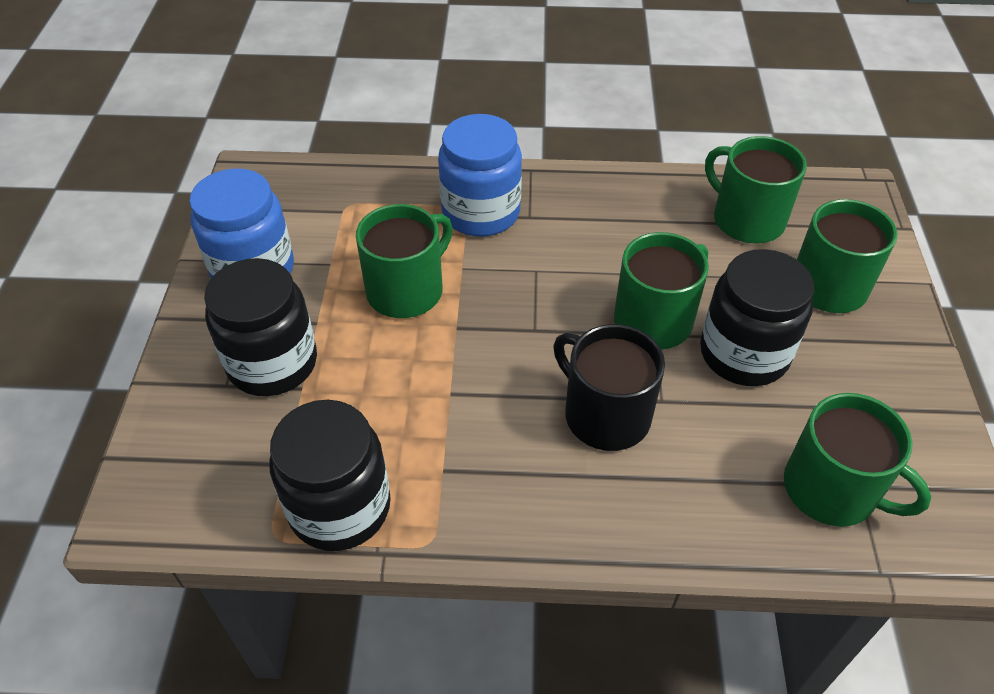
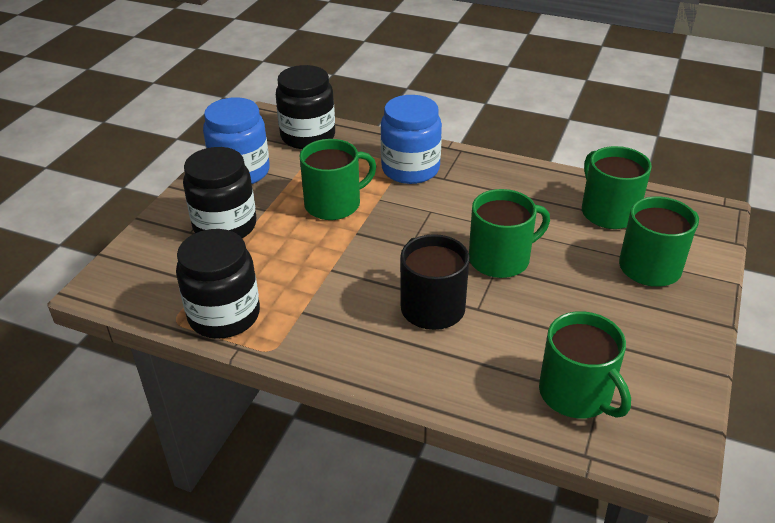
camera: 20 degrees right, 10 degrees down
black jar [700,249,814,386] -> black jar moved to [276,65,335,149]

